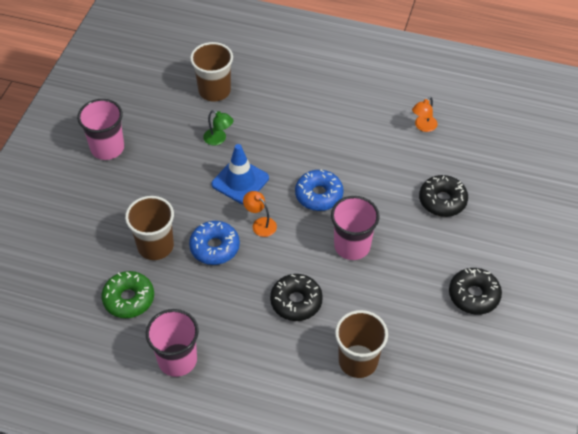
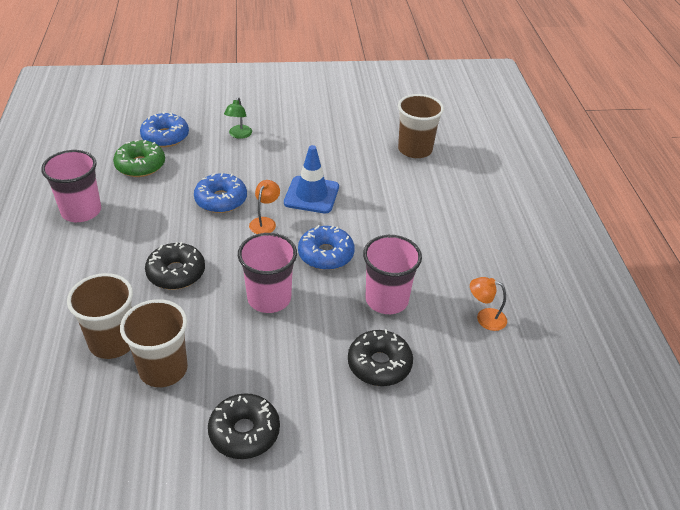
camera: 65 degrees right, 10 degrees down
pink cup [77,99,124,160] -> pink cup moved to [363,235,422,314]
brown cup [125,196,174,260] -> brown cup moved to [120,299,188,387]
green lamp [203,110,233,146] -> green lamp moved to [224,97,252,139]
none -> blue donut [140,112,189,147]

